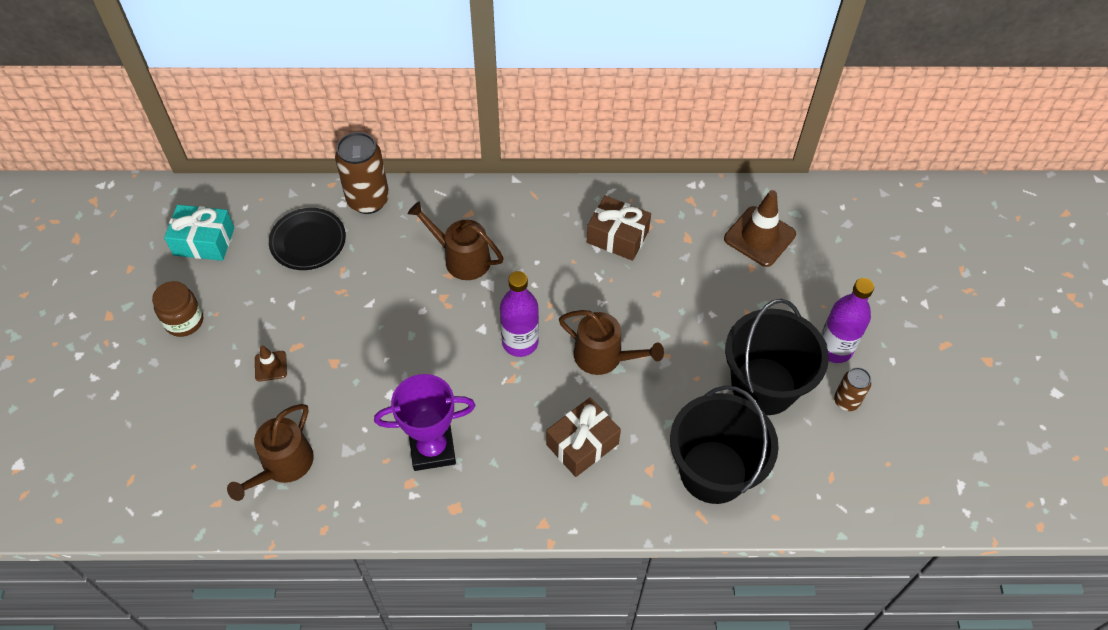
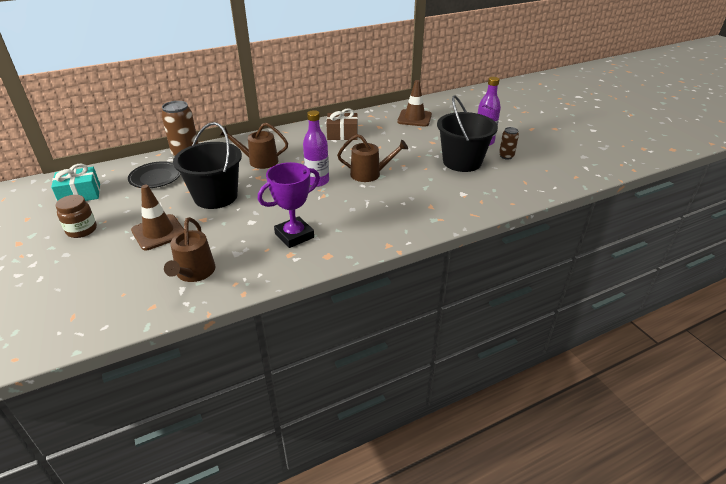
camera: 25 degrees left, 20 degrees down
brown traffic cone [255,345,287,382] -> brown traffic cone [131,185,184,250], size x1.97
brown gift [546,397,621,477] -> none
black bucket [670,386,779,504] -> black bucket moved to [173,122,242,209]

